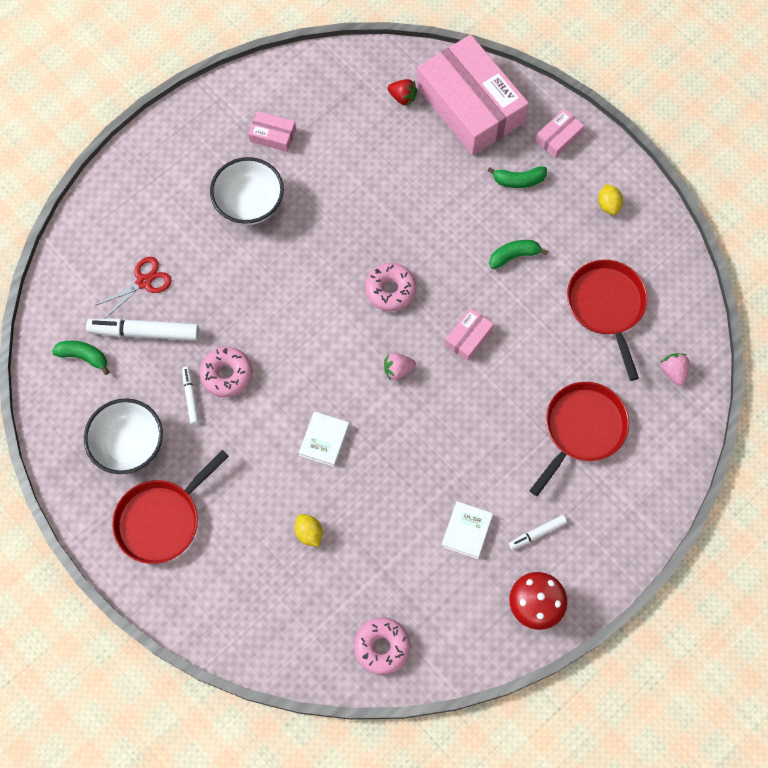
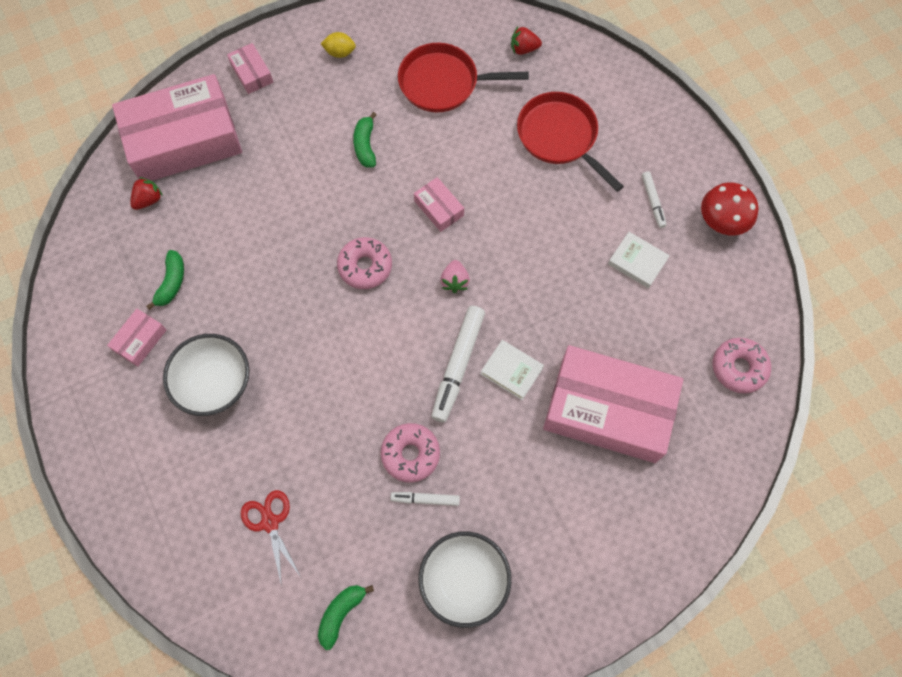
camera: 75 degrees left, 0 degrees up
white marker [86,318,199,341] -> white marker moved to [431,306,485,422]
red pan [112,450,229,564] -> none
yellow lemon [295,514,323,547] -> pink box [543,345,683,463]
green banana [488,166,547,188] -> green banana moved to [146,250,184,310]
pink strawberry [660,353,689,386] -> red strawberry [511,27,542,55]

